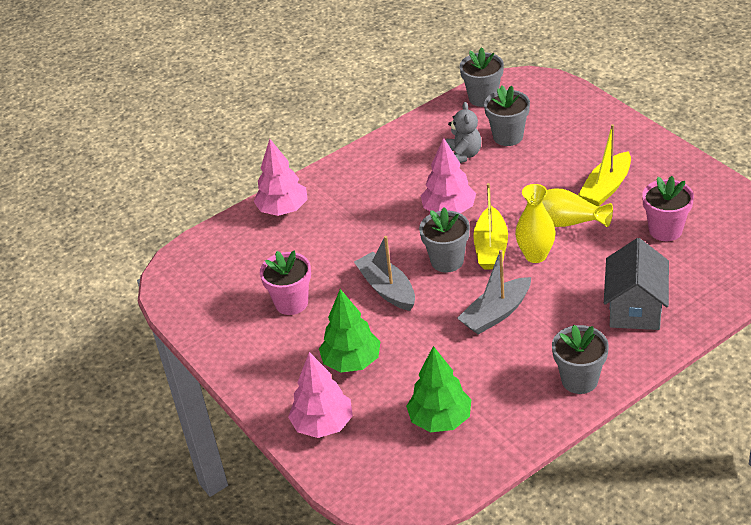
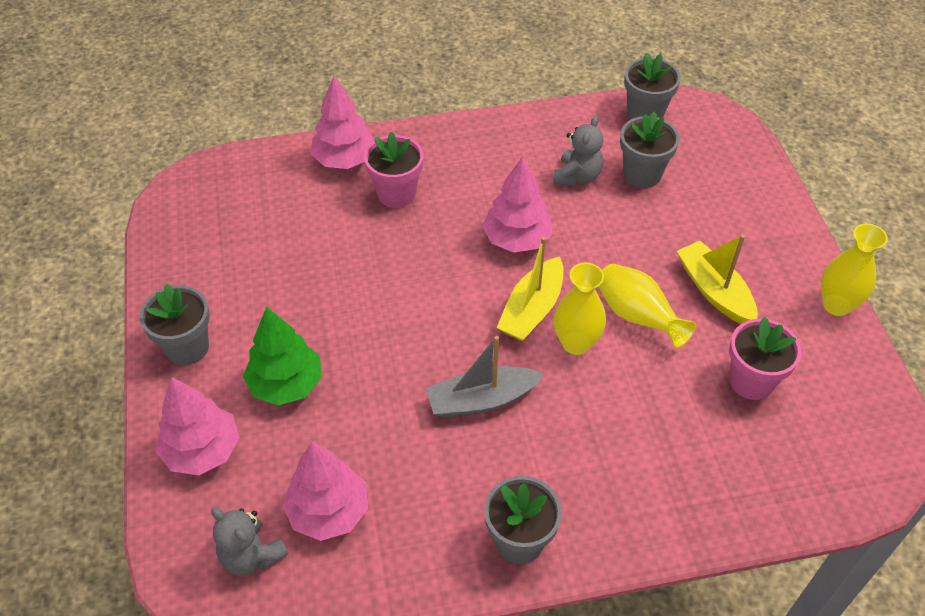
camera: 20 degrees right, 10 degrees up
pink flower pot [260,250,311,315] -> pink flower pot moved to [364,132,423,208]
grey boat [354,236,415,311] -> none
green tree [406,346,471,432] -> pink tree [282,442,368,541]
grey flower pot [419,207,470,273] -> grey flower pot moved to [140,284,210,365]
yellow boat [578,124,631,206] -> yellow boat turned 90 degrees clockwise [677,235,758,324]
grey house [604,238,669,330] -> none
none -> grey teddy bear [211,508,288,575]
none -> yellow vase [821,223,888,316]

